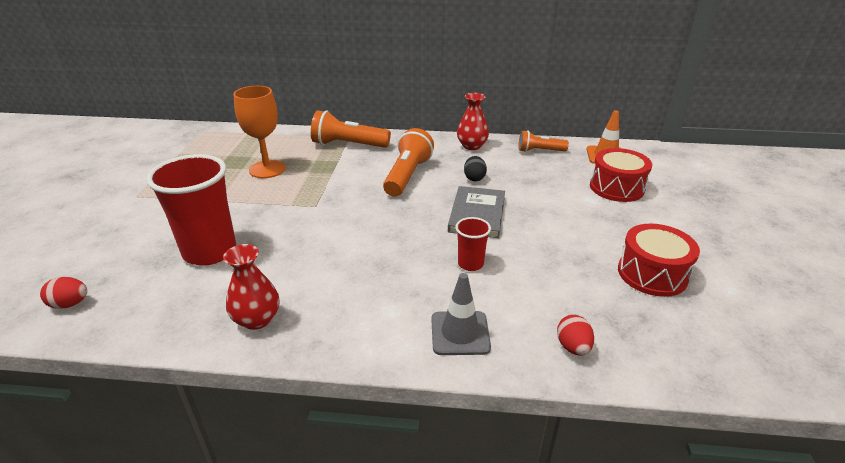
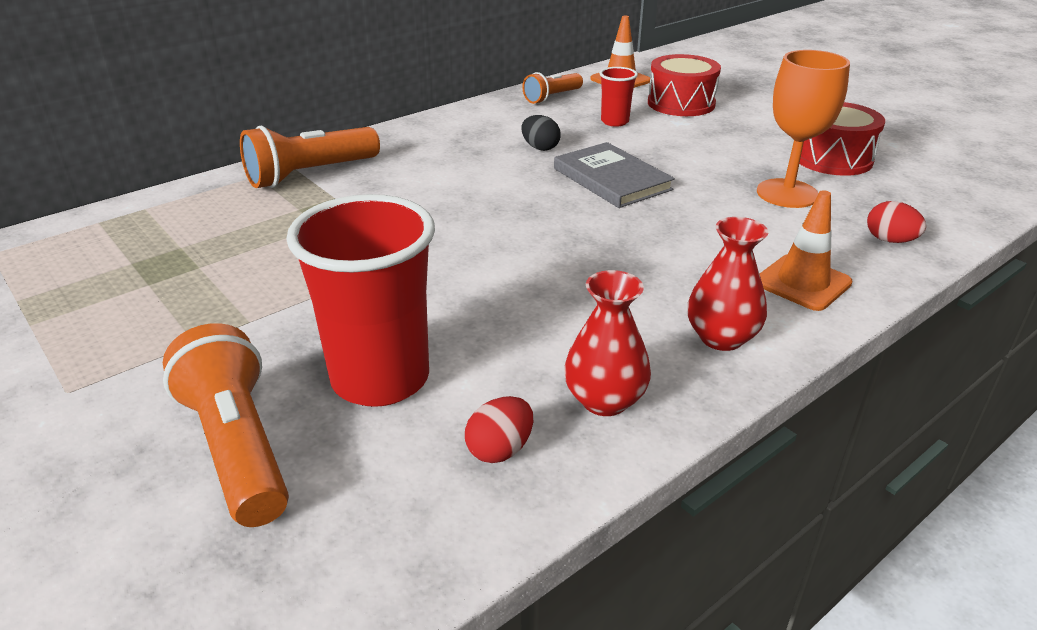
camera: 45 degrees left, 0 degrees up
red egg [40,277,87,309] -> red egg moved to [465,396,533,463]
orange goblet [233,86,286,178] -> orange goblet moved to [757,50,850,208]
orange flashlight [383,128,434,197] -> orange flashlight moved to [163,323,289,527]
grey traffic cone [431,273,491,355] -> orange traffic cone [760,190,853,311]
red cup [455,217,491,271] -> red cup moved to [599,67,638,127]
red vase [457,93,489,150] -> red vase moved to [687,217,768,351]

